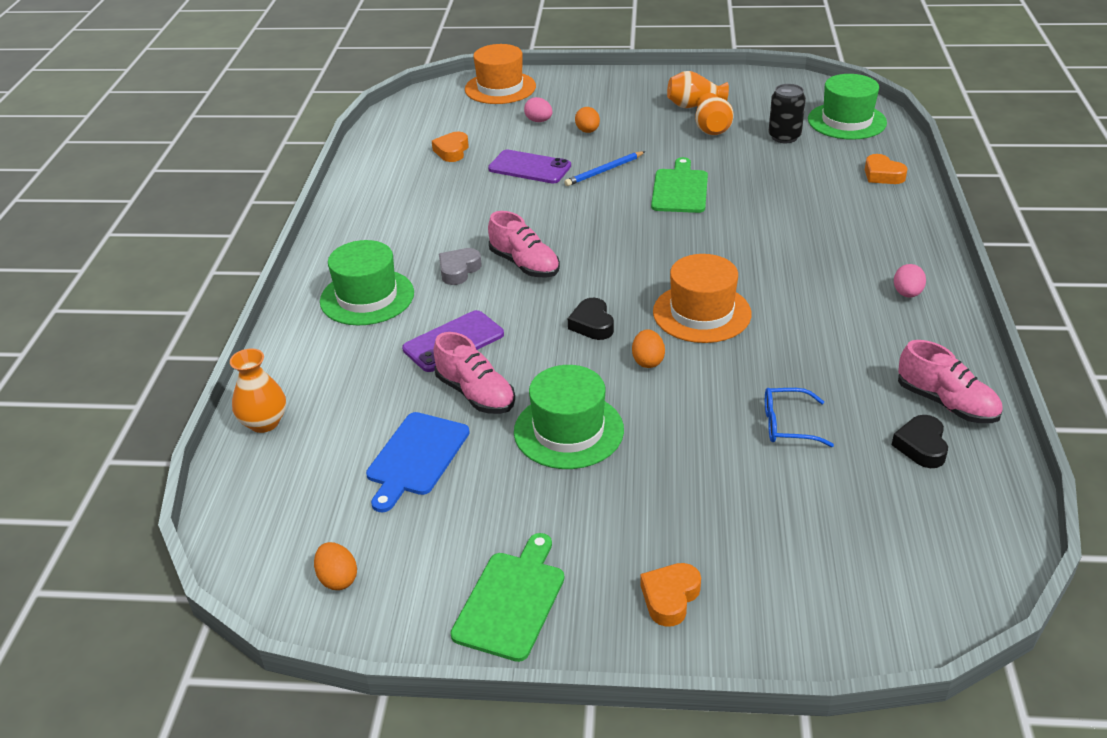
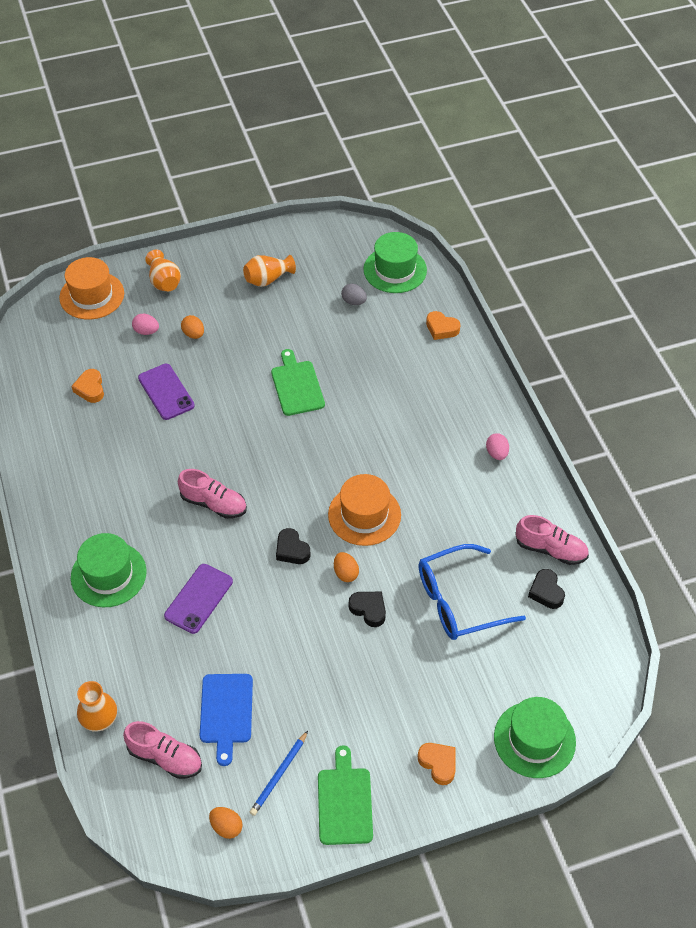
camera: 25 degrees left, 15 degrees up
pink shoe [433,332,515,414] -> pink shoe moved to [123,721,202,779]
grey heart [439,248,481,285] -> none
purple phone [488,150,571,184] -> purple phone turned 60 degrees clockwise [138,364,195,420]
green hat [514,365,624,469] -> green hat moved to [494,697,576,778]
blue pencil [564,151,646,186] -> blue pencil moved to [250,731,308,816]
orange heart [640,563,701,627] -> orange heart turned 135 degrees clockwise [418,743,456,785]
orange vase [695,93,734,135] -> orange vase moved to [145,250,181,291]
blue glasses [765,388,834,447] -> blue glasses [418,544,526,640], size x1.91
black can [769,84,806,143] -> grey egg [341,284,367,305]
none -> black heart [349,592,386,627]

